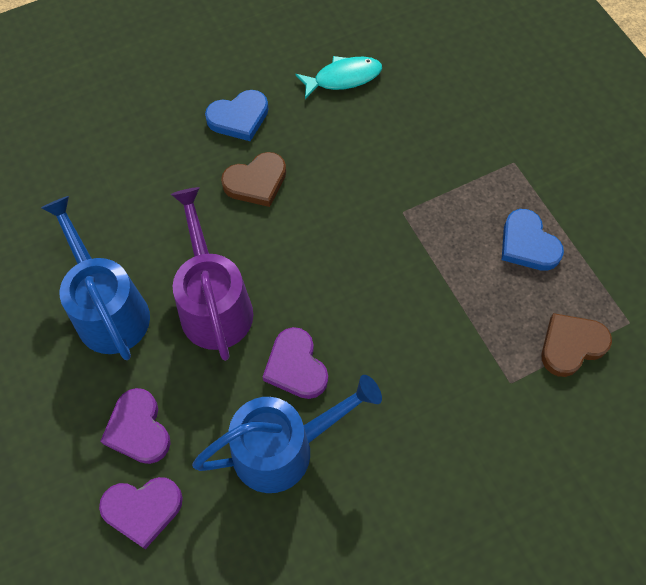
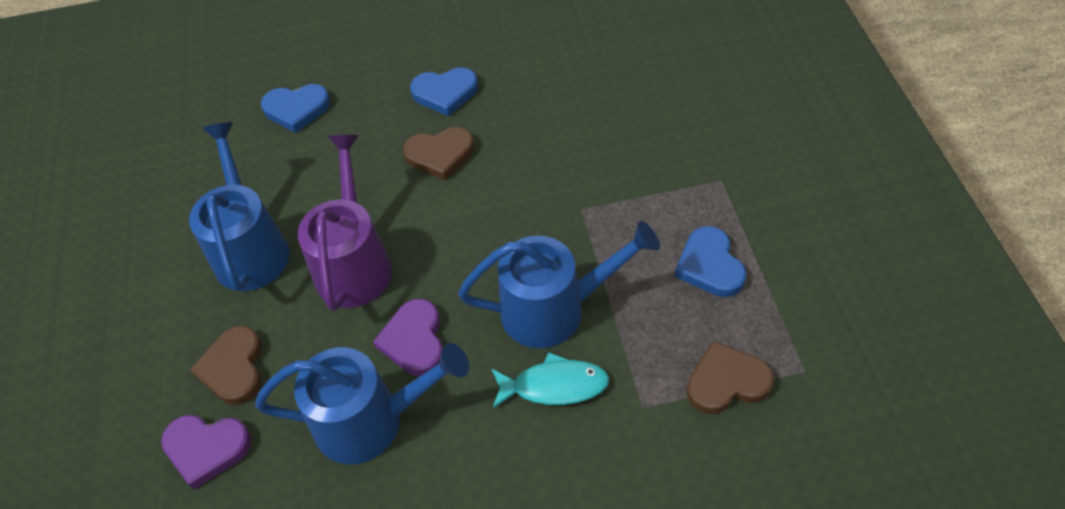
camera: 20 degrees right, 10 degrees down
purple heart [100,388,171,464] -> brown heart [190,326,262,405]
turquoise fish [295,56,382,99] -> turquoise fish moved to [491,352,610,408]
none -> blue heart [261,84,330,133]
none -> blue watering can [458,221,660,348]

